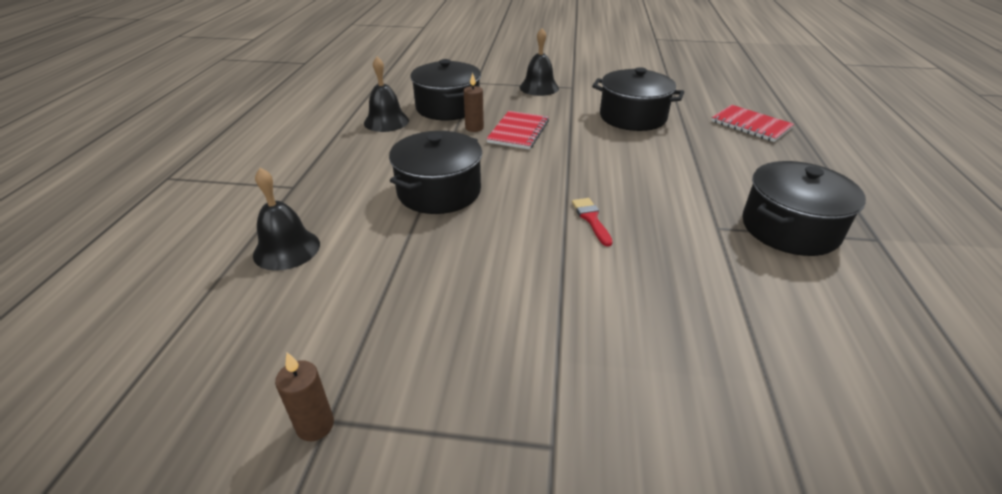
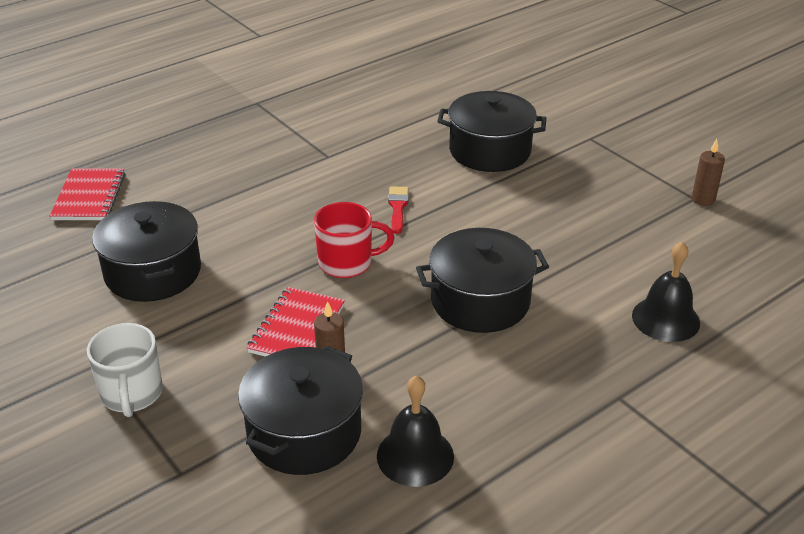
camera: 135 degrees left, 0 degrees up
red notebook [486,111,549,149] -> red notebook turned 45 degrees counterclockwise [247,287,345,357]
black bell [520,28,559,96] -> white mug [87,323,163,417]
red brush [572,198,613,246] -> red brush turned 150 degrees clockwise [388,187,409,234]
black pot [742,161,866,256] -> black pot moved to [437,91,546,172]
none -> red mug [314,202,395,278]

